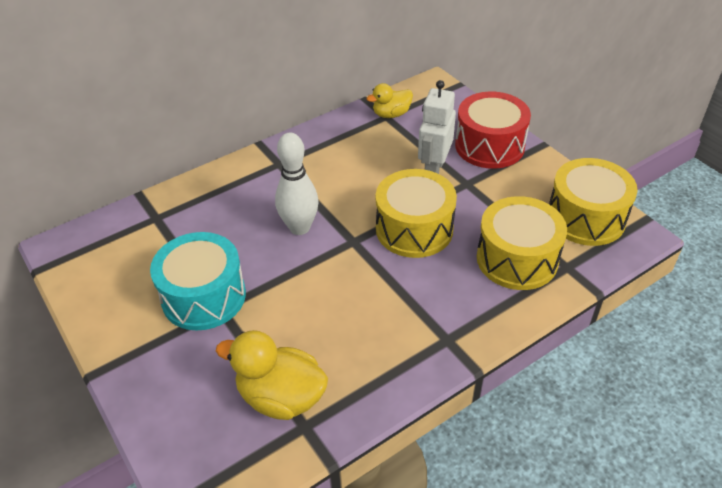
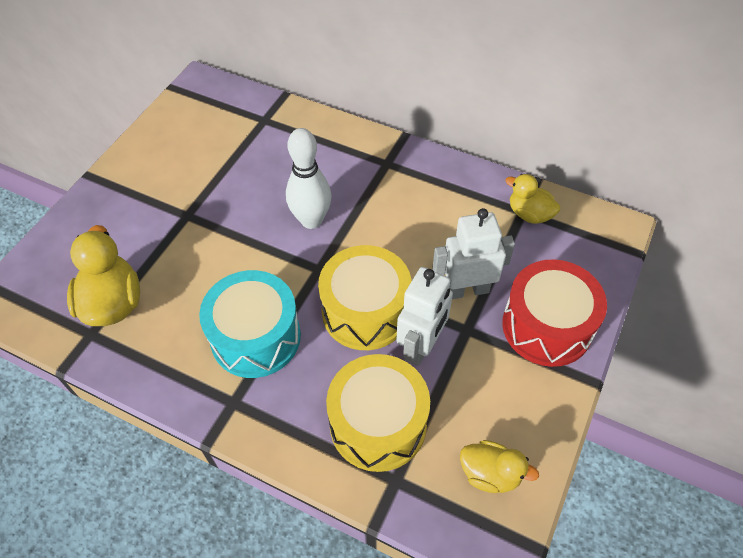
camera: 60 degrees right, 10 degrees up
turquoise drum [150,232,246,331] -> turquoise drum moved to [199,270,301,378]
yellow drum [549,158,638,246] -> yellow duck [460,440,539,493]
none -> white robot [396,267,453,366]

